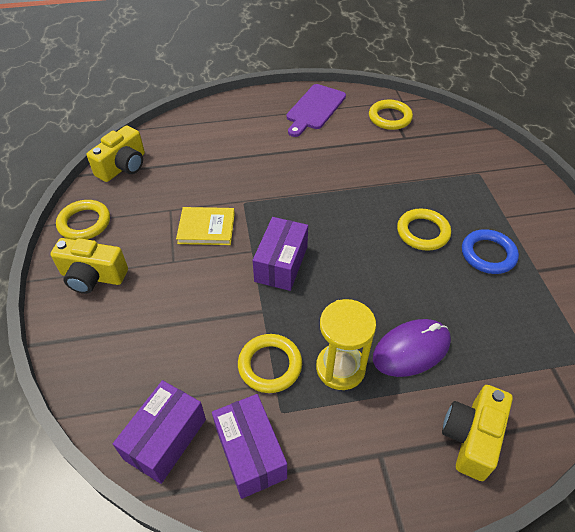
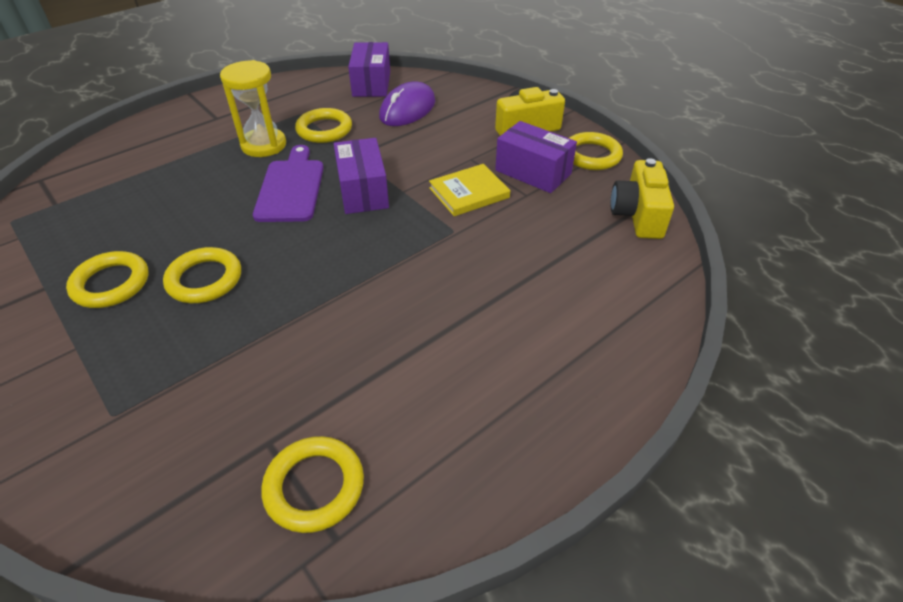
camera: 150 degrees right, 5 degrees down
purple box [212,394,287,499] -> purple box moved to [495,121,577,193]
purple cutting board [287,84,346,137] -> purple cutting board moved to [253,145,324,222]
purple mouse [373,319,451,377] -> purple mouse moved to [379,82,435,126]
yellow camera [442,385,513,481] -> none
blue ring [462,229,519,274] -> yellow ring [66,251,149,308]

